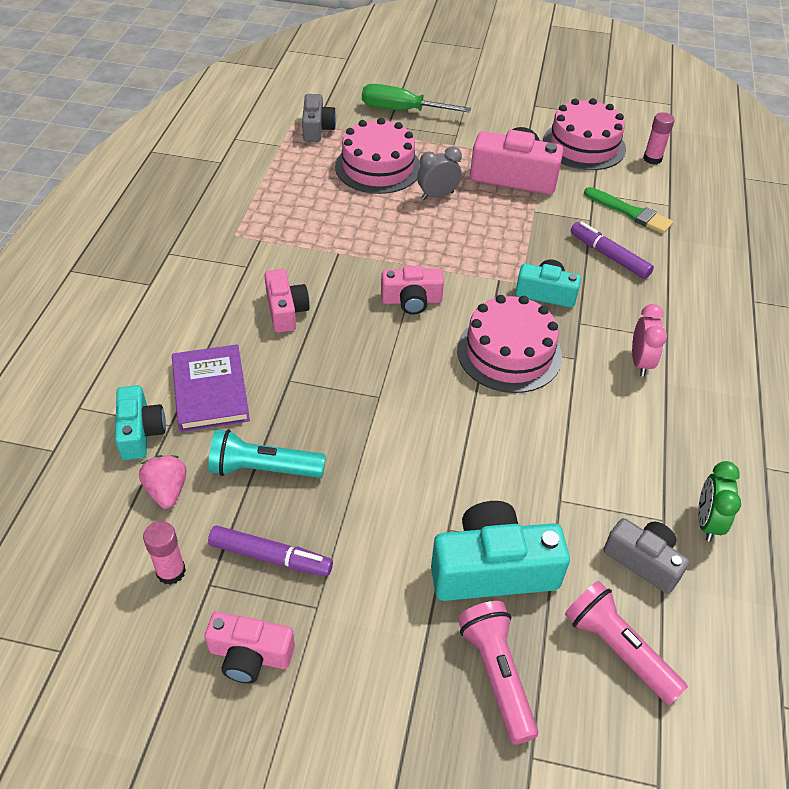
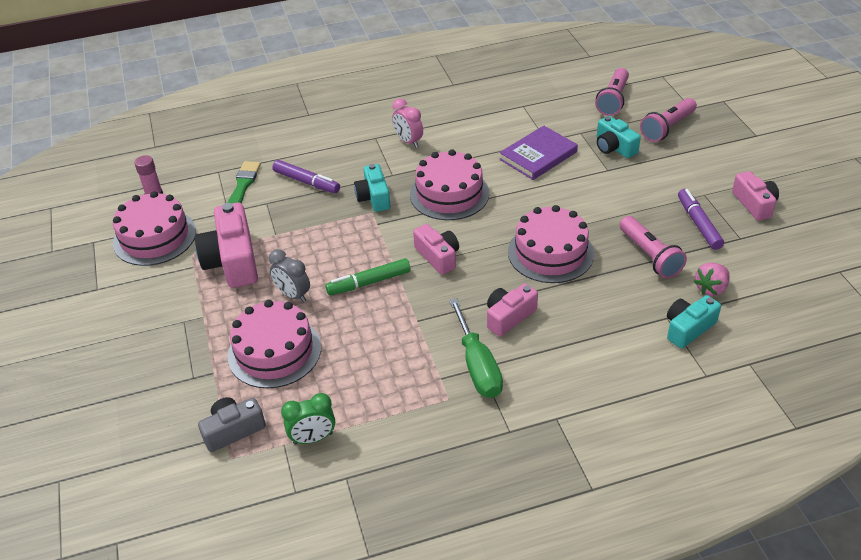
camera: 115 degrees left, 5 degrees down
pink glue stick [143,521,186,585] -> none
purple book [172,344,250,432] -> purple book moved to [499,126,578,180]
turquoise flashlight [208,429,326,478] -> pink flashlight [620,216,687,278]
green screwdriver [362,84,471,113] -> green screwdriver moved to [449,298,503,398]
turquoise camera [431,501,570,601] -> turquoise camera [597,116,641,158], size x0.61
purple marker [571,221,654,279] -> purple marker turned 75 degrees counterclockwise [273,160,340,193]
grey camera [604,518,689,594] -> none
pink clock [632,304,667,377] -> pink clock turned 105 degrees counterclockwise [392,99,423,148]
green clock [698,461,741,542] -> green clock moved to [281,393,335,445]
none -> green marker [325,258,411,295]
none -> pink cake [508,205,594,283]

